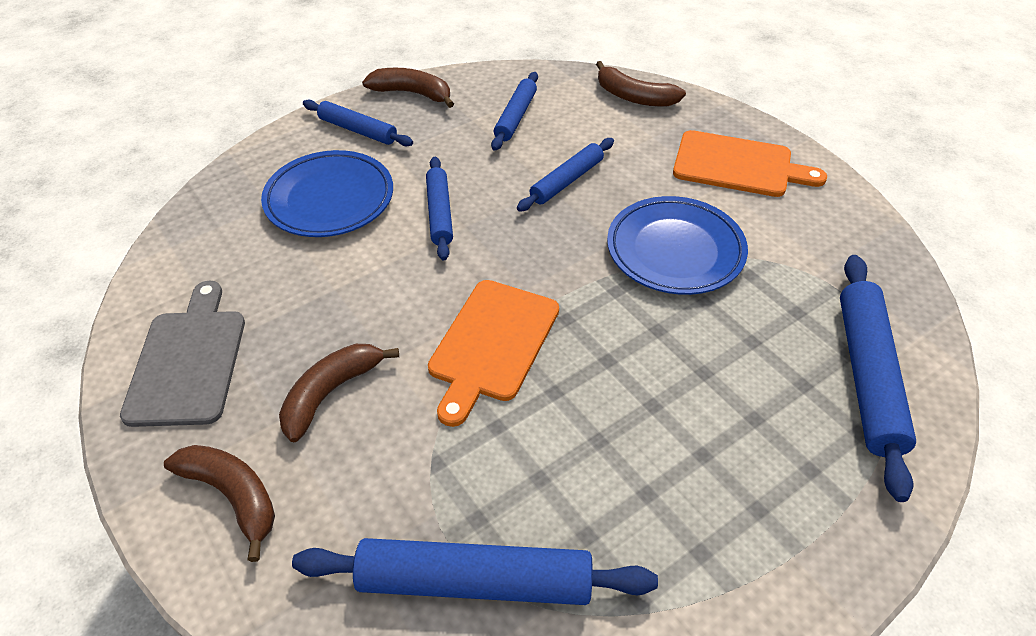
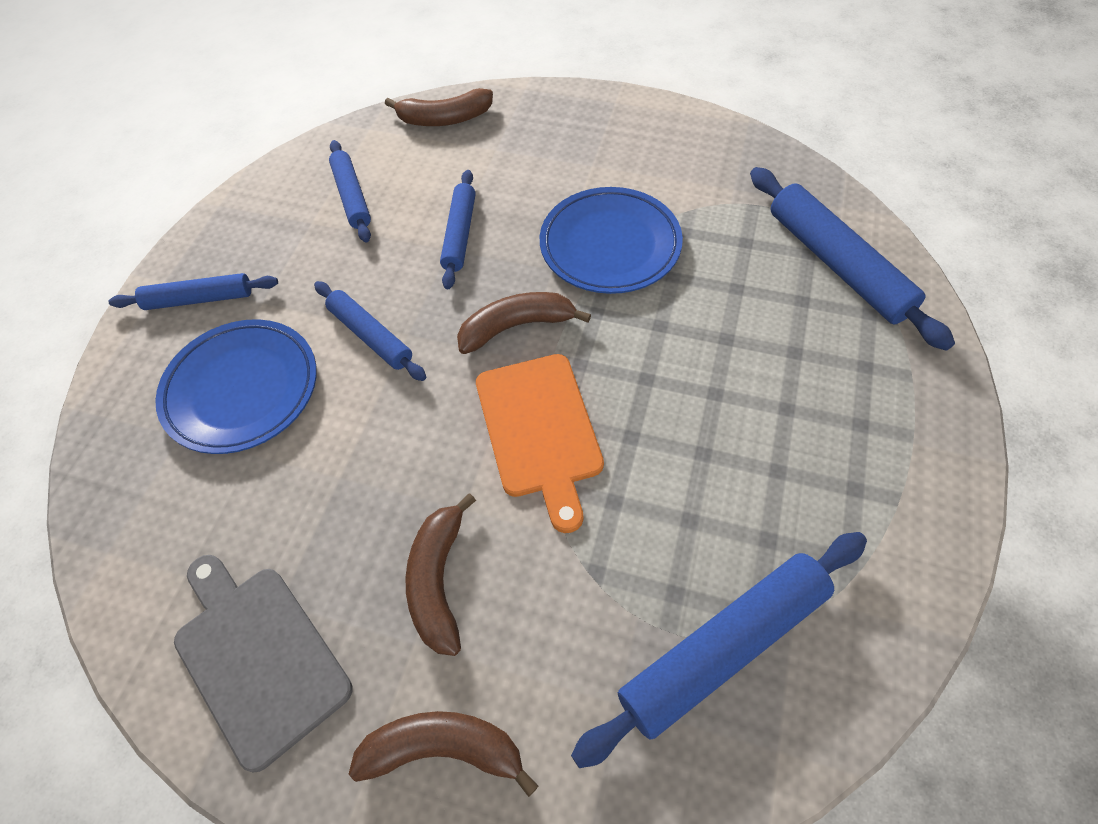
camera: 35 degrees left, 10 degrees up
brown banana [362,68,454,108] -> brown banana moved to [457,292,591,354]
orange cutting board [673,130,827,197] -> none

